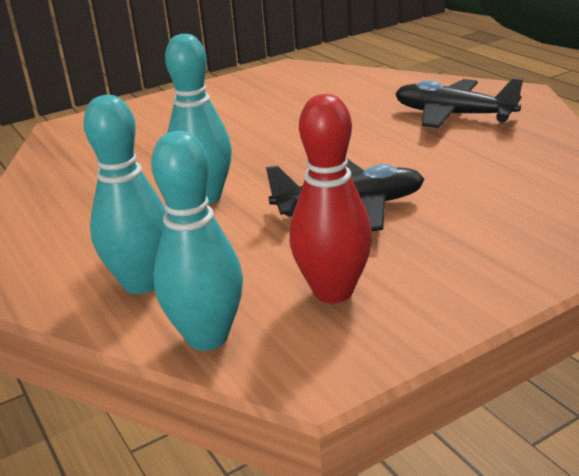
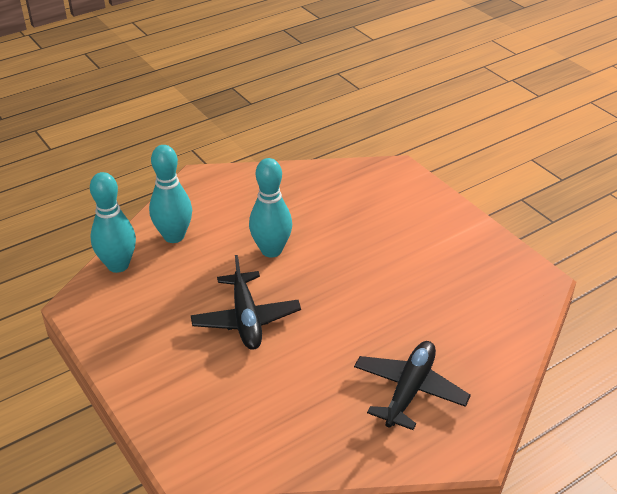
camera: 85 degrees right, 10 degrees up
red bowling pin [290,94,373,303] -> none

